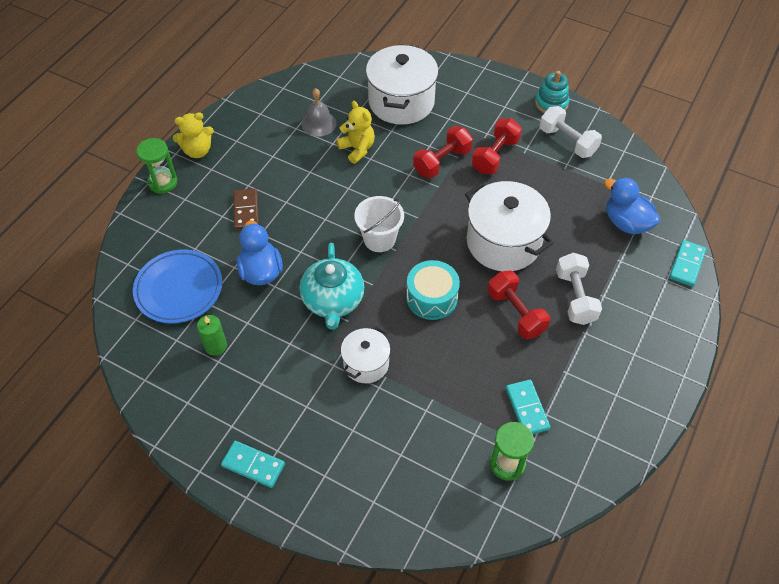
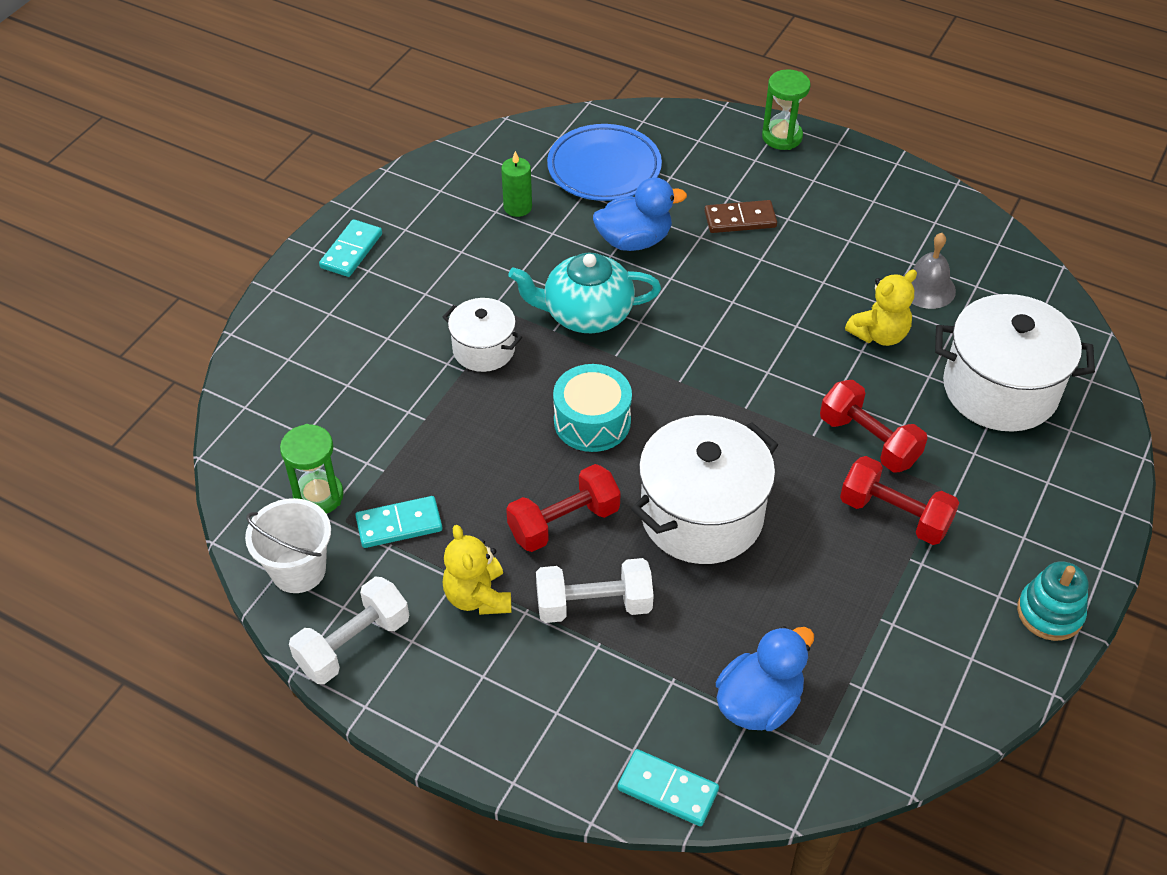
camera: 90 degrees right, 5 degrees down
yellow teddy bear [173,112,214,158] -> yellow teddy bear moved to [443,525,511,615]
white bucket [354,196,404,252] -> white bucket moved to [245,498,331,593]
white dumbbell [540,106,602,158] -> white dumbbell moved to [289,577,409,684]

